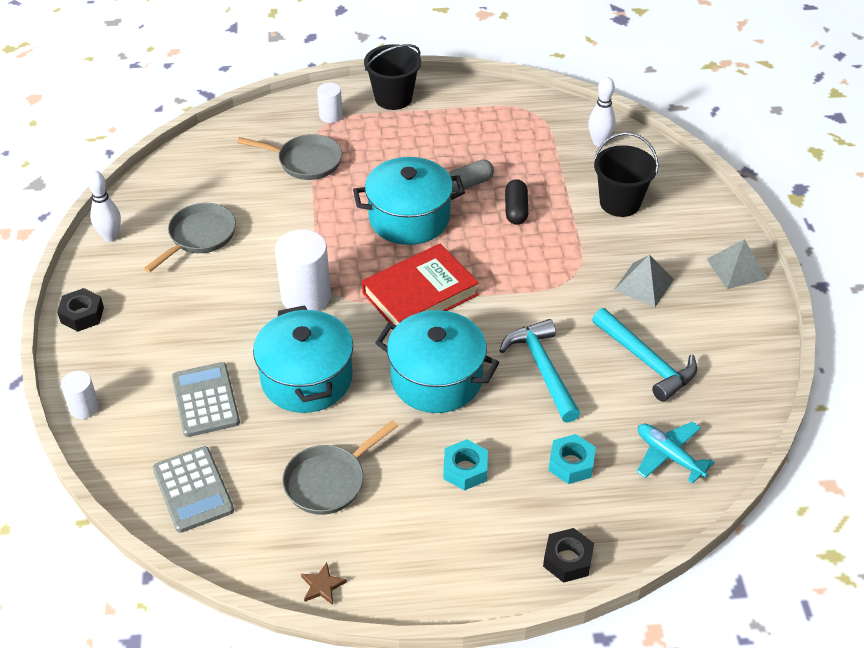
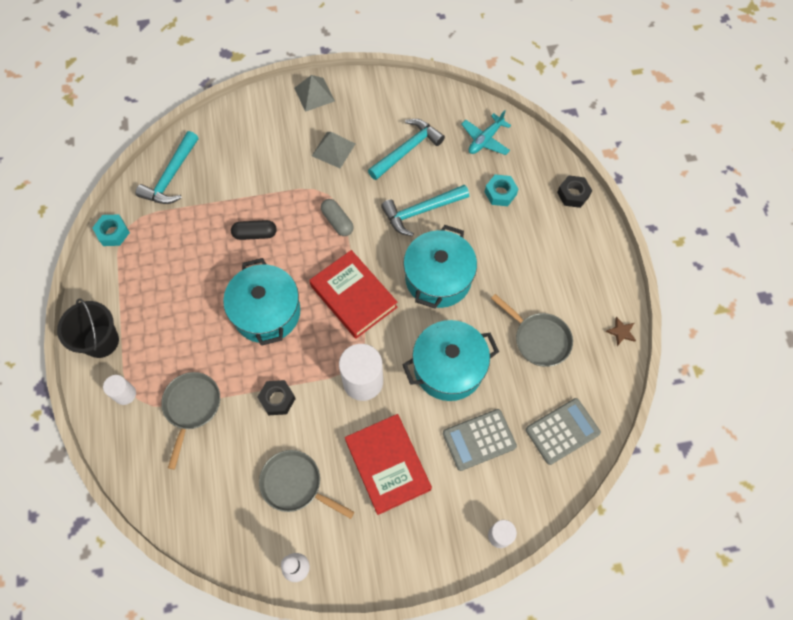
camera: 95 degrees left, 20 degrees up
black nut [57,288,104,332] -> black nut moved to [257,380,296,415]
turquoise nut [443,439,488,491] -> turquoise nut moved to [92,215,130,246]
grey capsule [448,159,494,192] -> grey capsule moved to [321,199,354,236]
white bowling pin [588,77,616,147] -> turquoise hammer [136,131,199,204]
black bucket [594,132,658,217] -> none
none -> red book [345,414,432,515]

